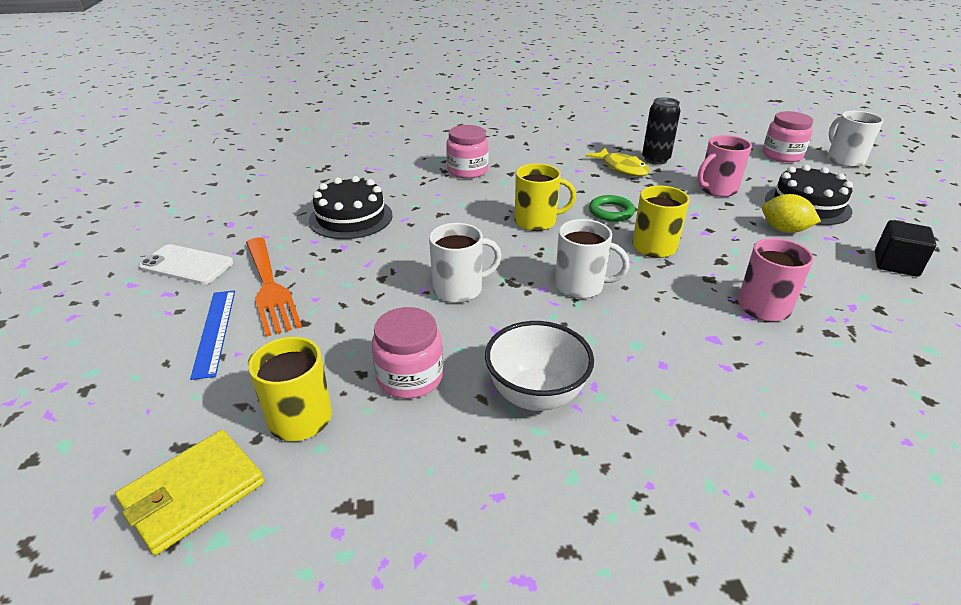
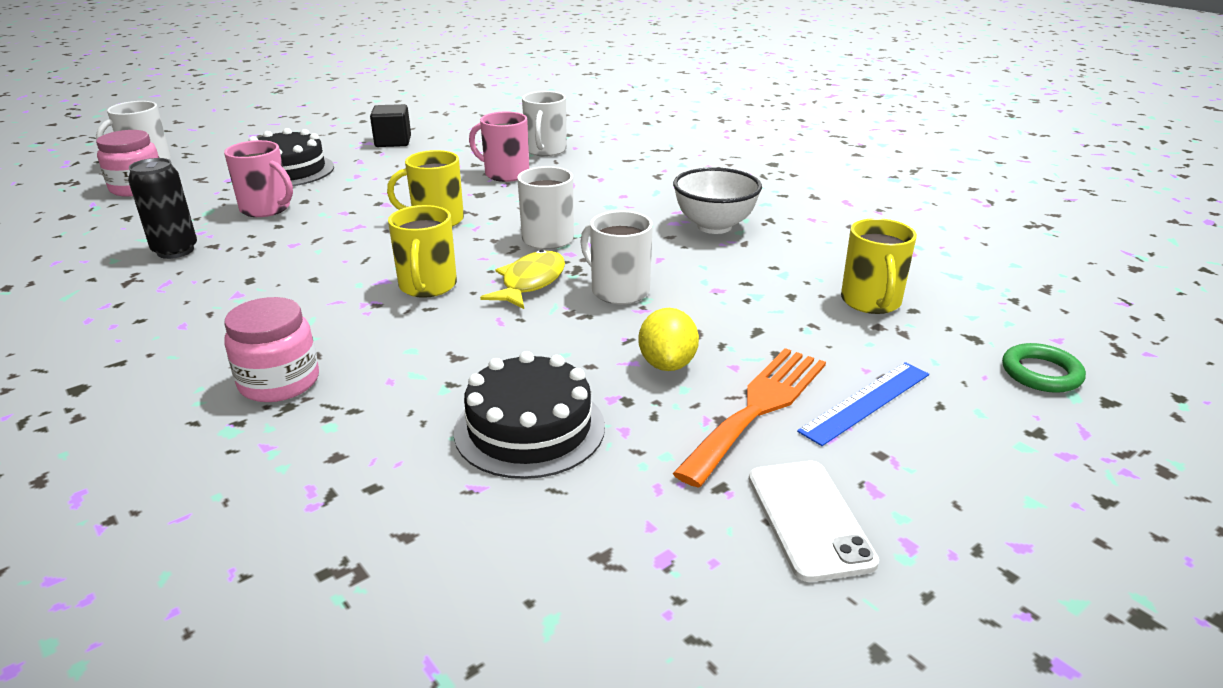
camera: 120 degrees left, 5 degrees down
yellow wallet [115,430,264,555] -> none
pink jar [372,307,443,399] -> none
yellow mug [515,163,576,231] -> yellow mug turned 150 degrees counterclockwise [388,205,457,298]
yellow fish [585,148,650,176] -> yellow fish moved to [480,249,565,309]
green ring [589,195,635,222] -> green ring moved to [1002,343,1086,393]
yellow lemon [762,194,821,233] -> yellow lemon moved to [639,308,699,371]
none -> white mug [522,91,567,156]

